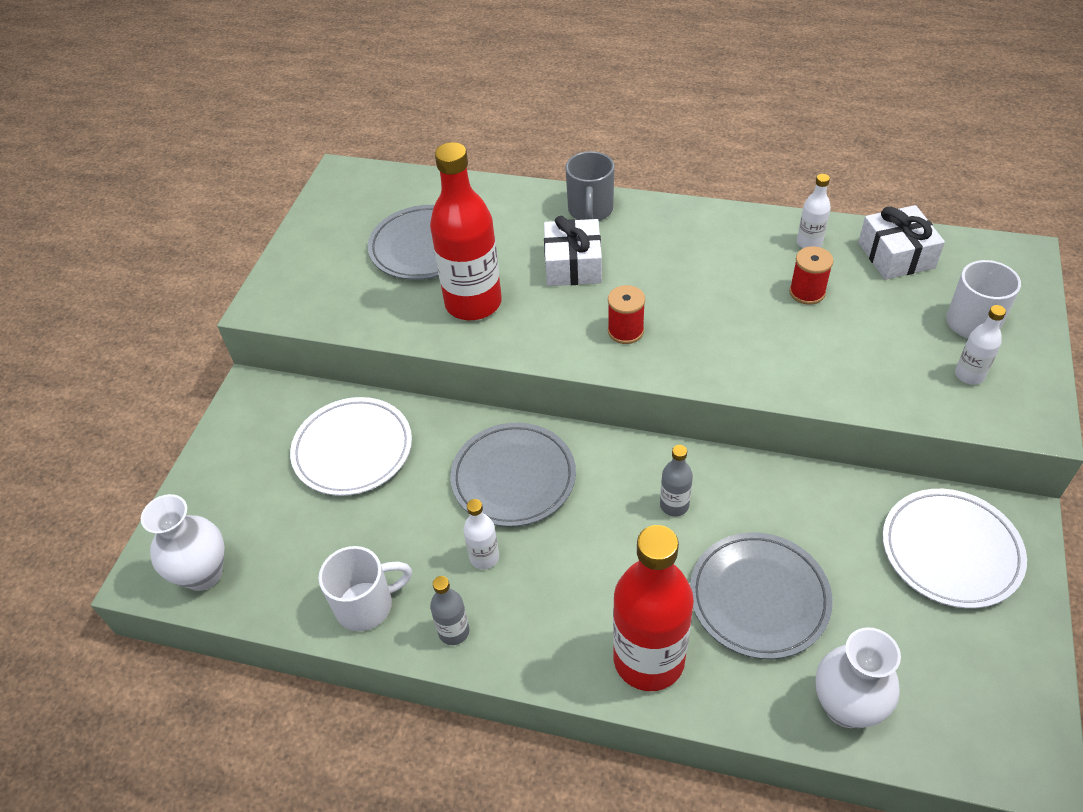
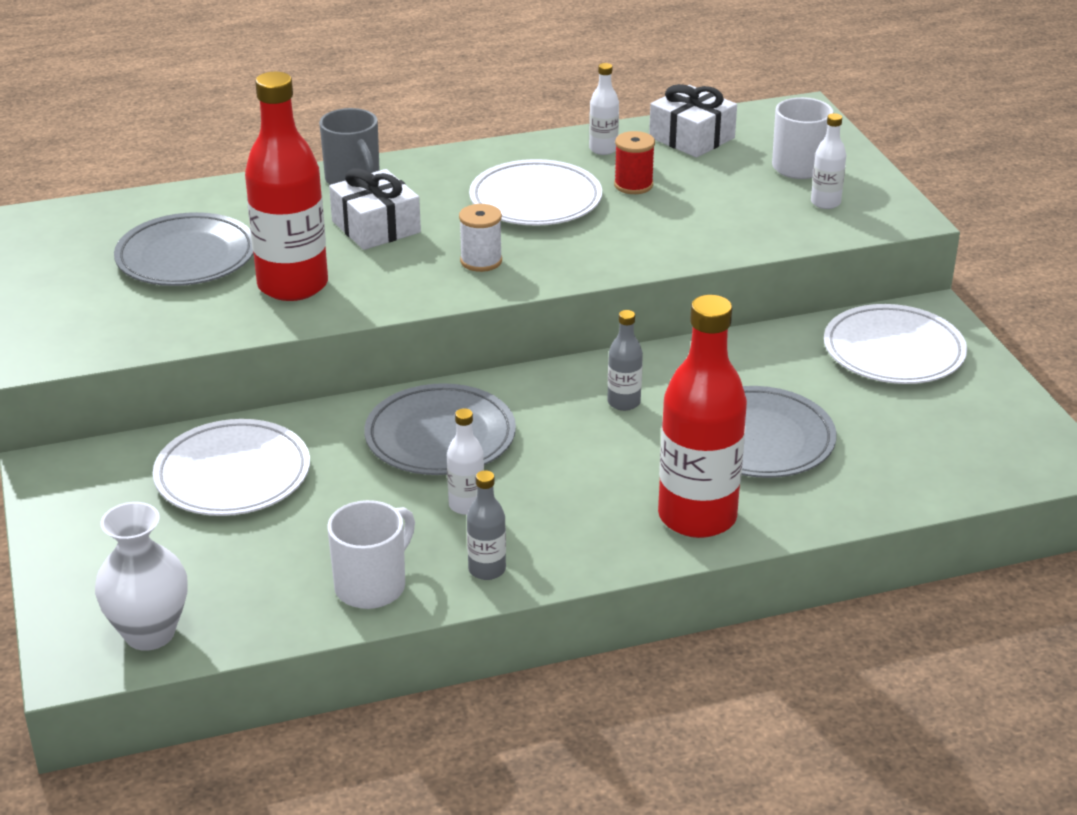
camera: 35 degrees left, 15 degrees down
red spool [608,285,645,344] -> white spool [459,204,502,272]
white vase [815,627,901,728] -> none
none -> white plate [469,159,602,225]

